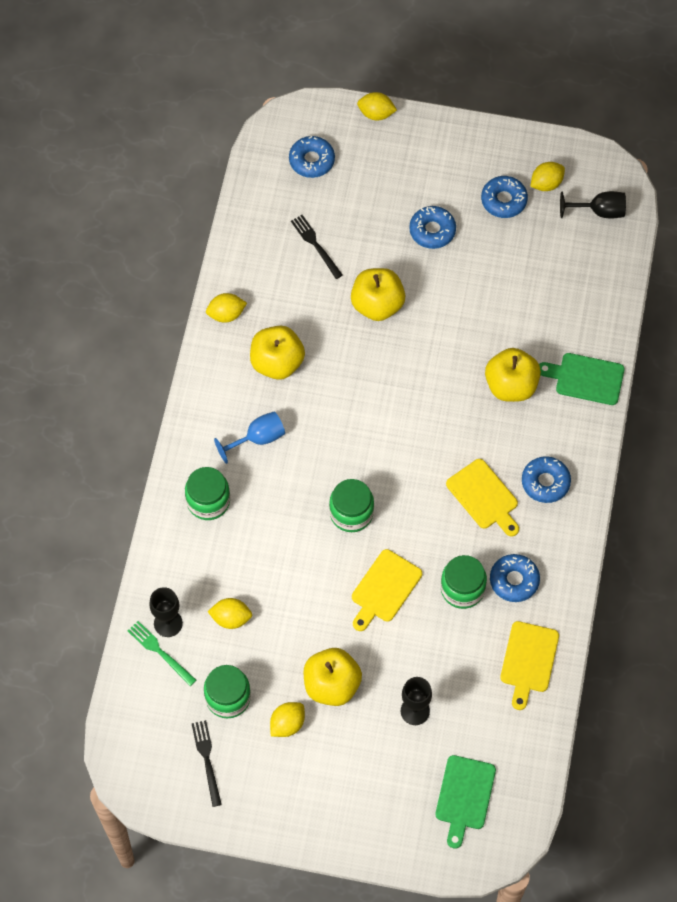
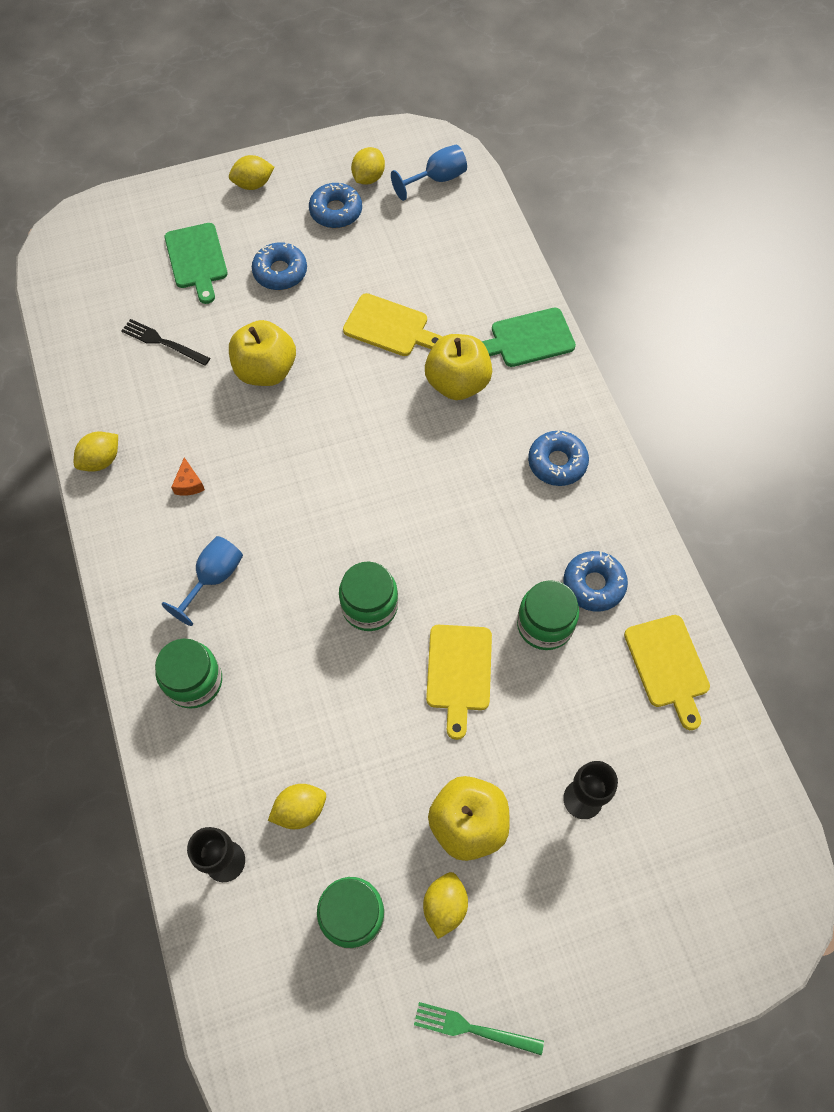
camera: 30 degrees left, 0 degrees up
green fork [128,621,196,686] -> green fork moved to [414,1002,544,1055]
black fork [192,720,222,807] -> none
yellow apple [250,326,305,380] -> orange cheese [171,457,205,496]
blue donut [289,136,335,178] -> none
yellow lemon [357,92,397,120] -> yellow lemon moved to [229,155,274,190]
green cutting board [435,755,496,849] -> green cutting board moved to [165,223,228,304]
yellow cutting board [446,459,519,537] -> yellow cutting board moved to [343,293,442,356]
black goblet [560,191,626,219] -> blue goblet [391,145,467,201]

